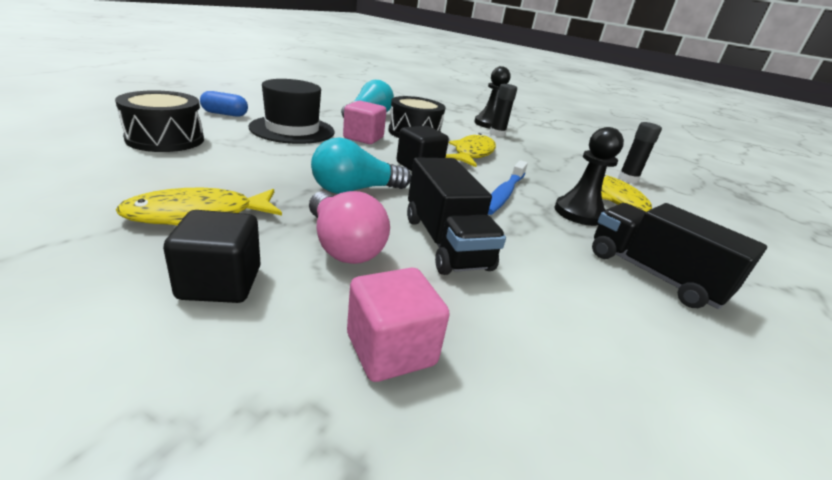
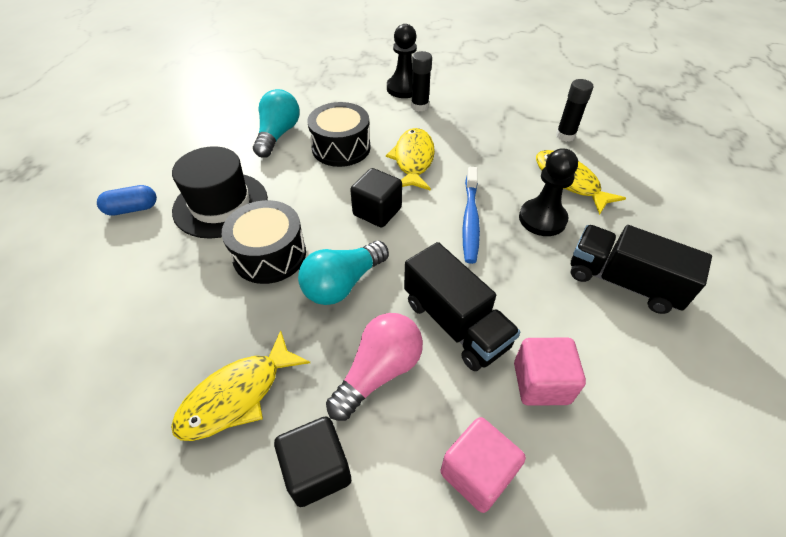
camera: 15 degrees left, 20 degrees up
black drum [115,90,204,152] -> black drum moved to [222,200,306,284]
pink light bulb [309,191,390,264] -> pink light bulb turned 90 degrees counterclockwise [326,313,423,421]
pink cube [343,101,386,144] -> pink cube moved to [514,338,586,406]

